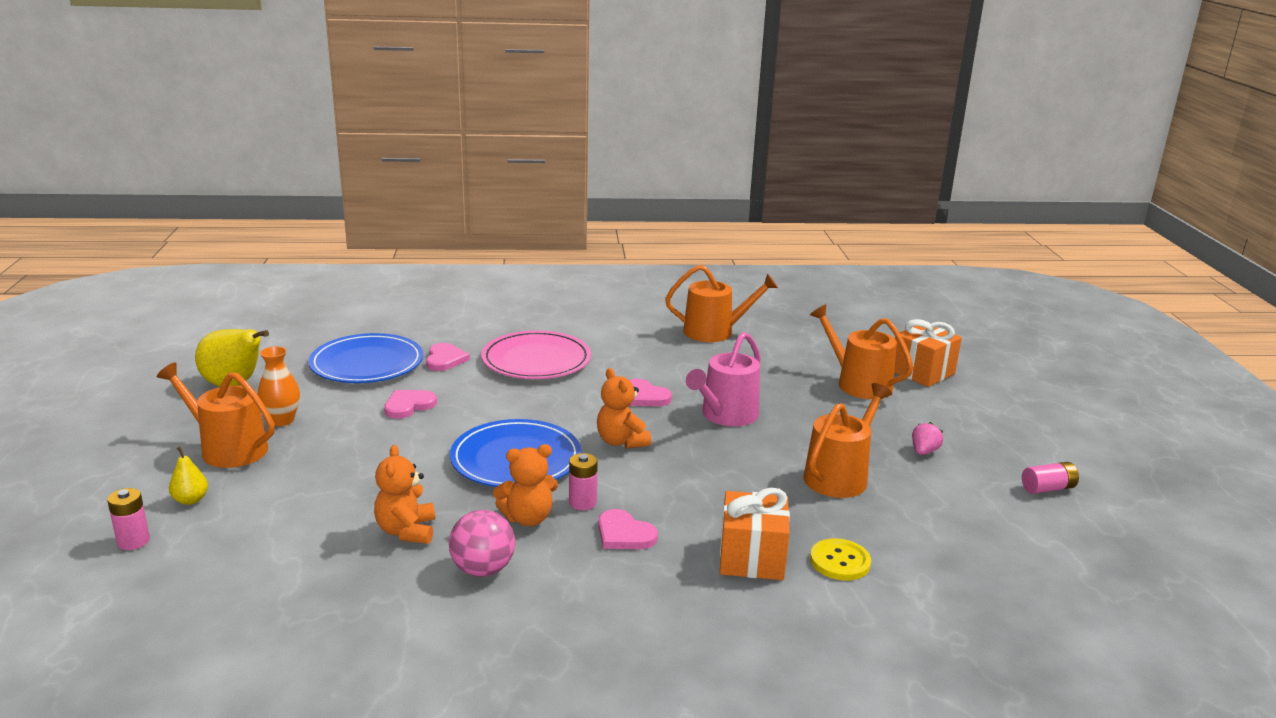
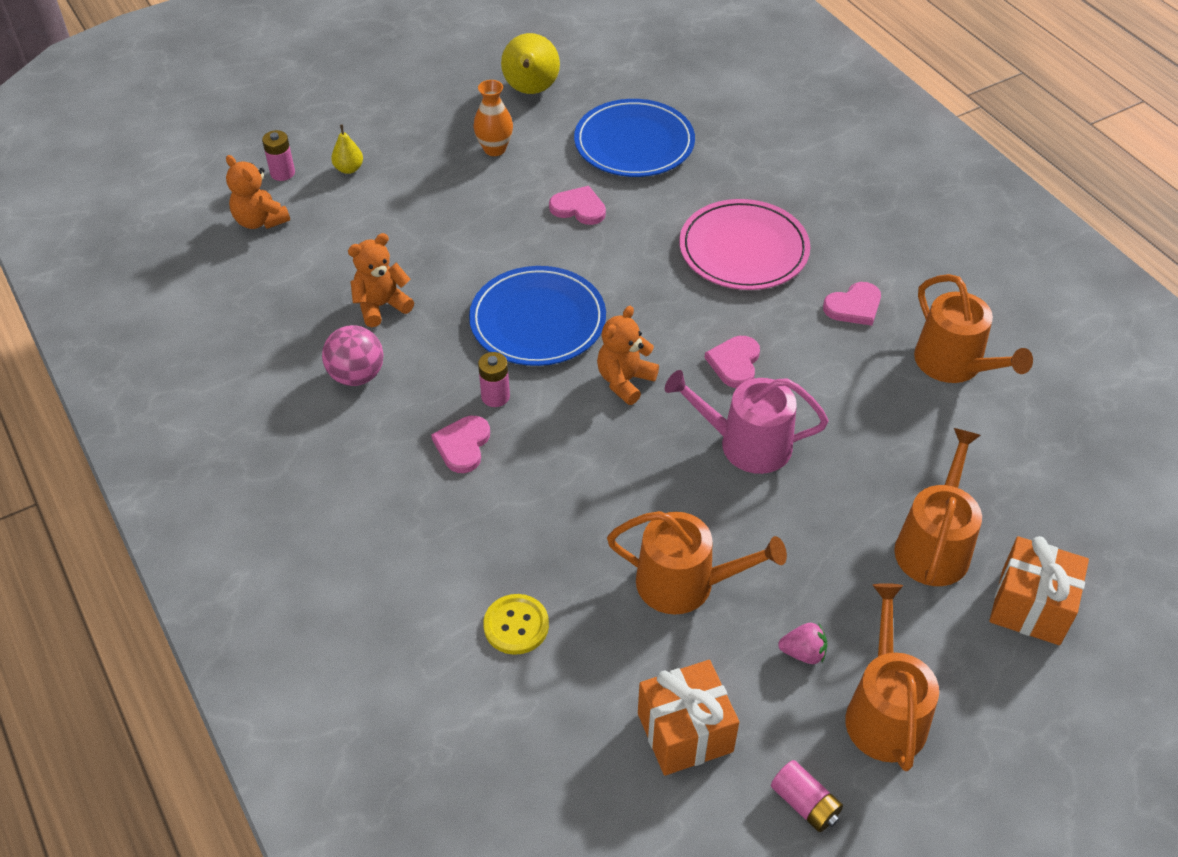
camera: 65 degrees right, 25 degrees up
orange watering can [157,362,275,468] -> orange watering can moved to [845,583,939,771]
pink heart [426,343,470,371] -> pink heart moved to [823,282,881,326]
orange teddy bear [493,444,558,526] -> orange teddy bear moved to [226,155,290,229]
orange gift [720,488,790,580] -> orange gift moved to [638,660,739,776]

